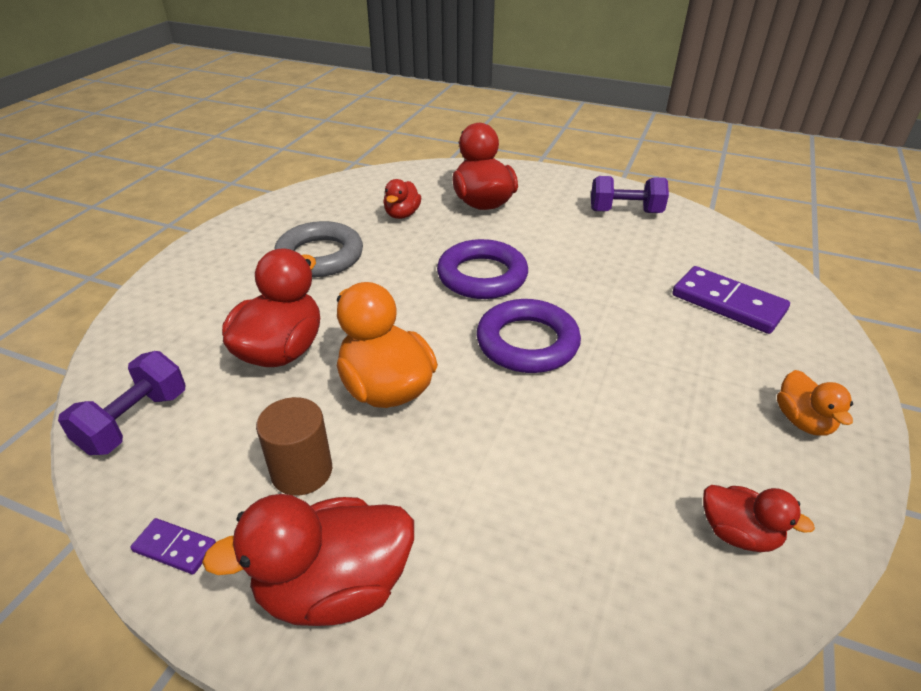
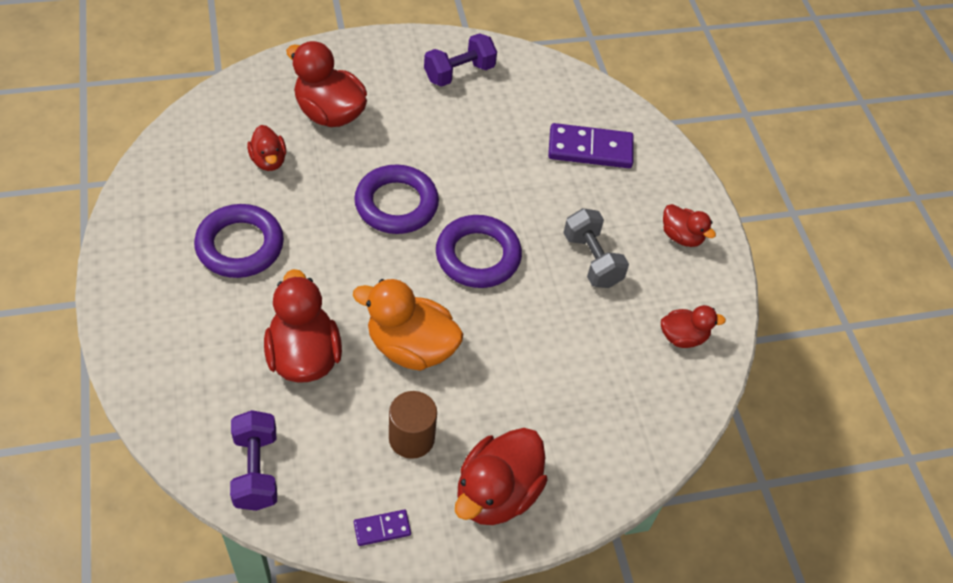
camera: 40 degrees left, 15 degrees up
grey ring [274,221,363,277] -> purple ring [194,204,284,278]
orange duck [777,370,853,436] -> red duck [663,204,716,247]
none -> grey dumbbell [563,208,629,288]

